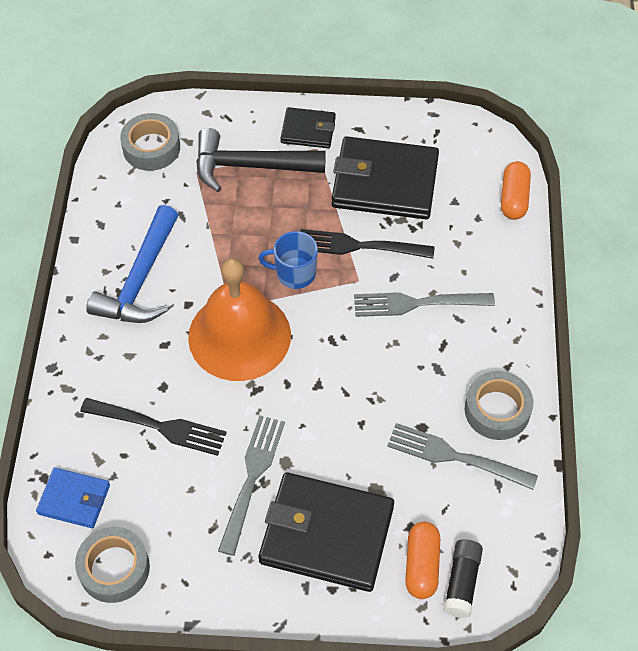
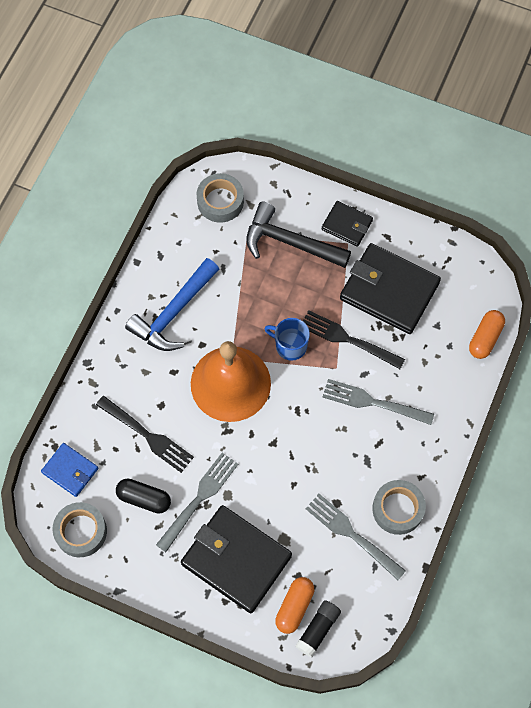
camera: 20 degrees right, 10 degrees up
none -> black capsule [116,478,171,514]

